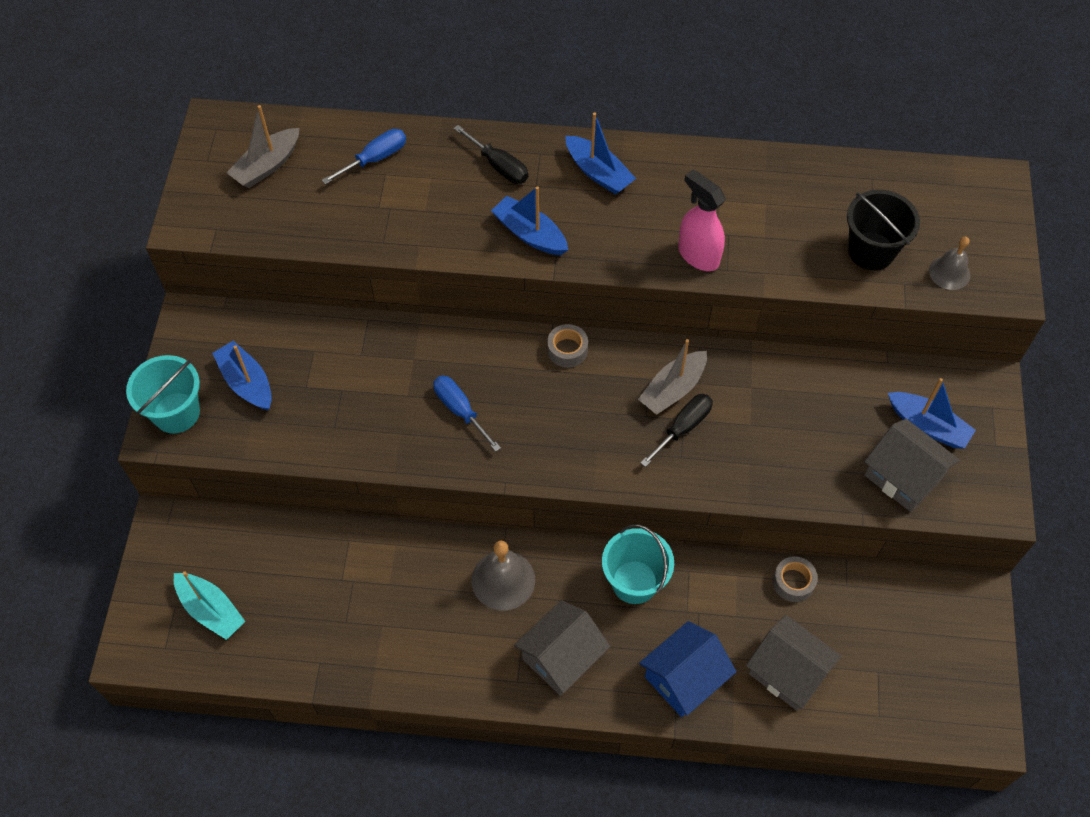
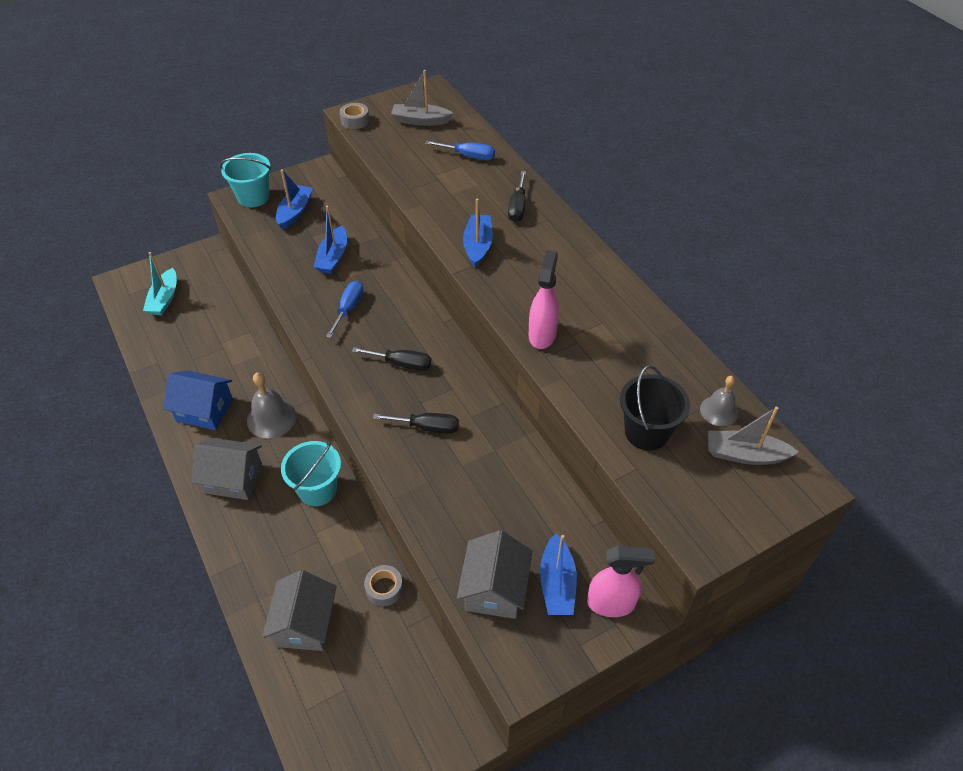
camera: 55 degrees right, 10 degrees down
grey tape [547,324,588,368] -> grey tape moved to [340,103,369,129]
blue boat [565,112,636,195] -> blue boat moved to [314,206,347,274]
grey boat [638,339,707,415] -> grey boat moved to [708,407,799,465]
blue house [639,621,736,717] -> blue house moved to [163,370,233,430]
grey bell [929,237,970,290] -> grey bell moved to [700,376,738,426]
none -> black screwdriver [352,347,431,371]
none -> pink spray bottle [587,546,655,617]

